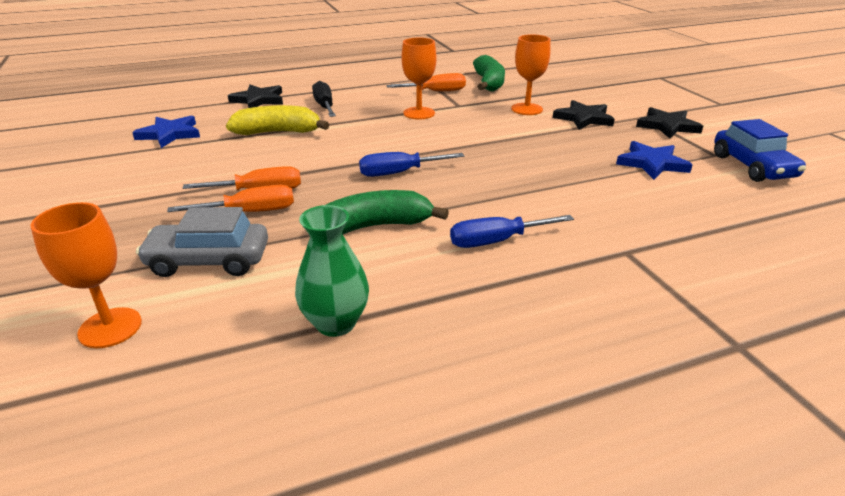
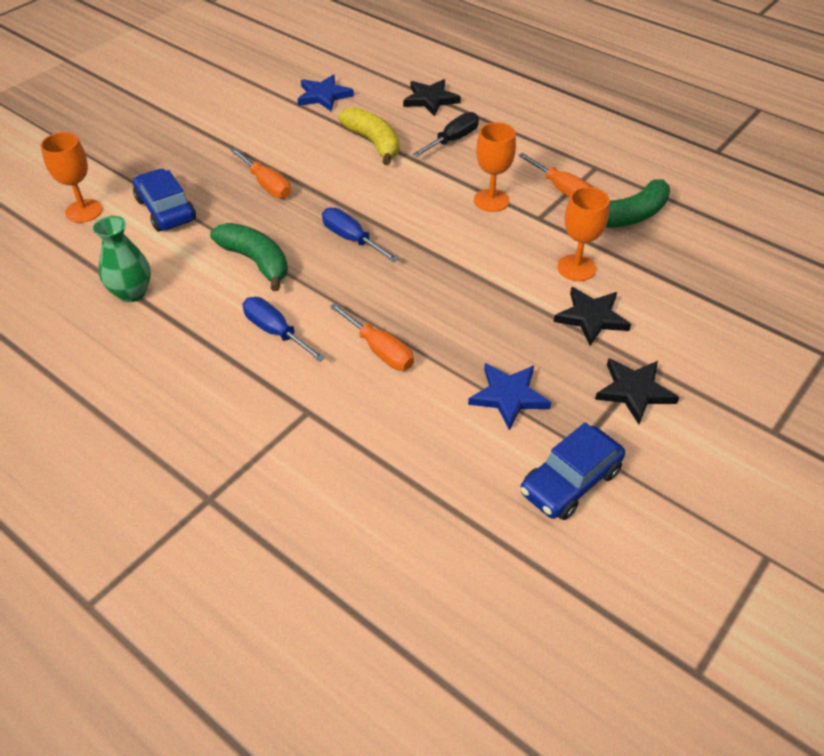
camera: 60 degrees right, 15 degrees up
grey car [136,207,268,277] -> blue car [133,168,196,232]
orange screwdriver [167,185,294,212] -> orange screwdriver moved to [330,303,414,370]

